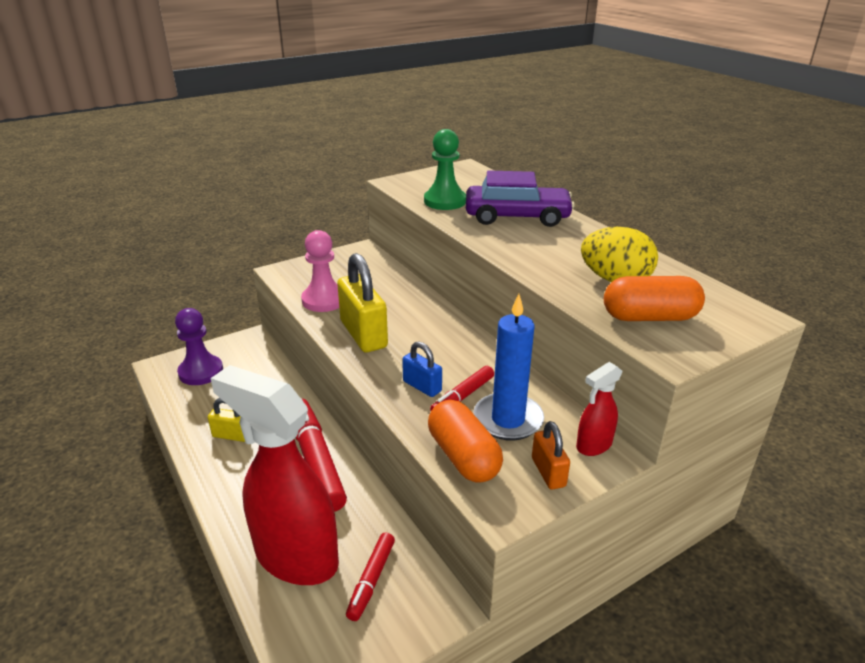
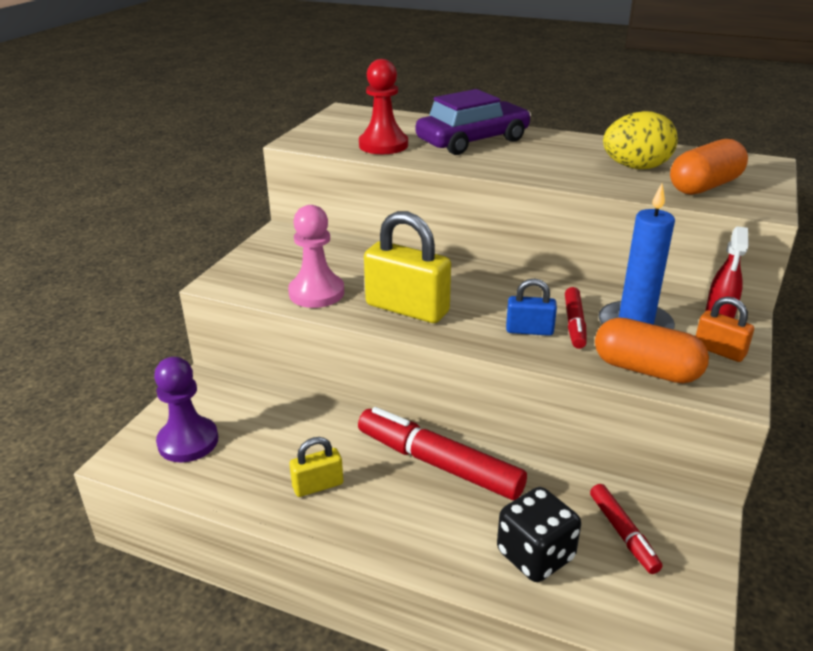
camera: 35 degrees left, 0 degrees up
red spray bottle [211,365,339,585] -> black dice [497,487,581,582]
green pawn [424,129,466,210] -> red pawn [359,59,408,154]

